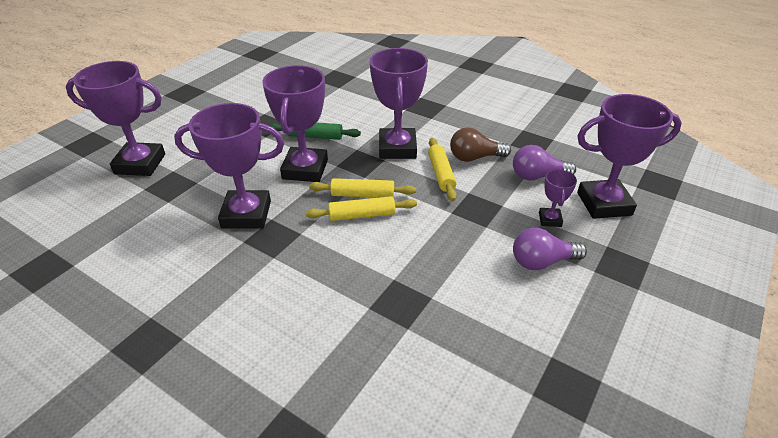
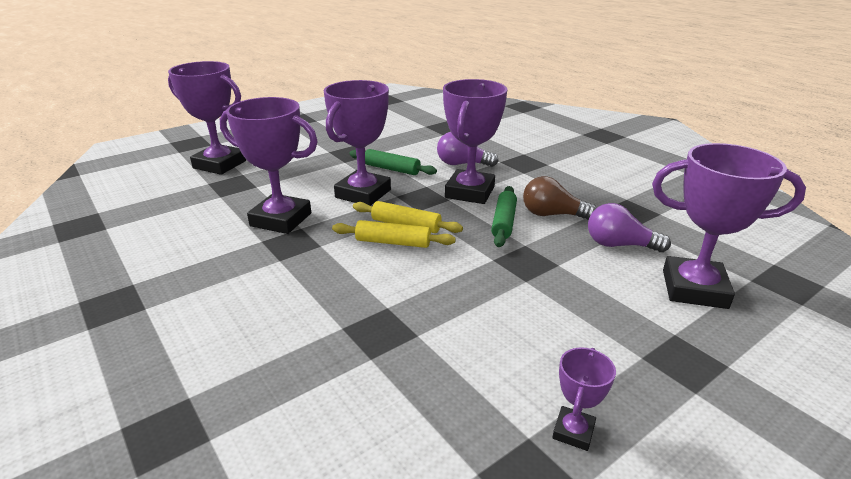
camera: 20 degrees right, 10 degrees down
yellow rolling pin [428,138,457,201] -> green rolling pin [491,186,517,247]
purple light bulb [513,228,587,270] -> purple light bulb moved to [437,132,499,167]
purple trophy [539,169,577,227] -> purple trophy moved to [552,347,616,451]

